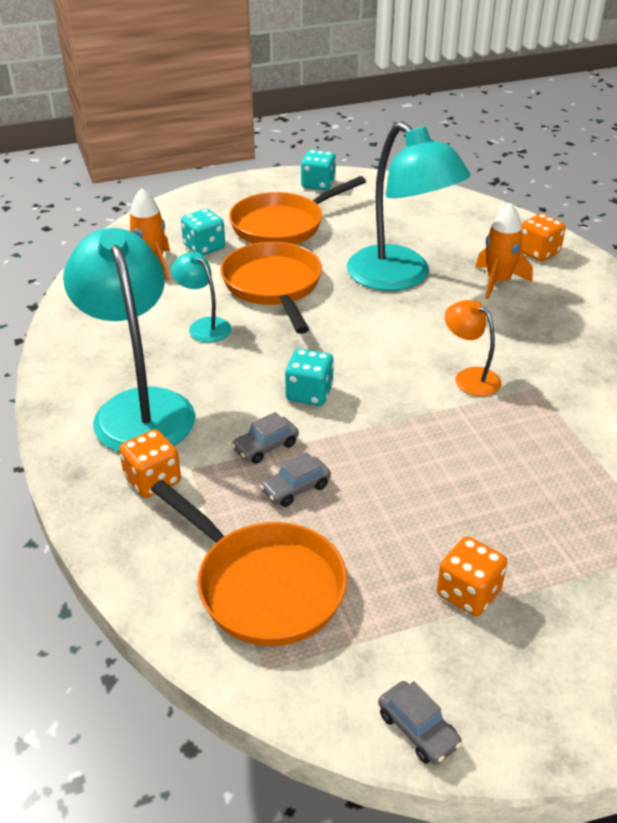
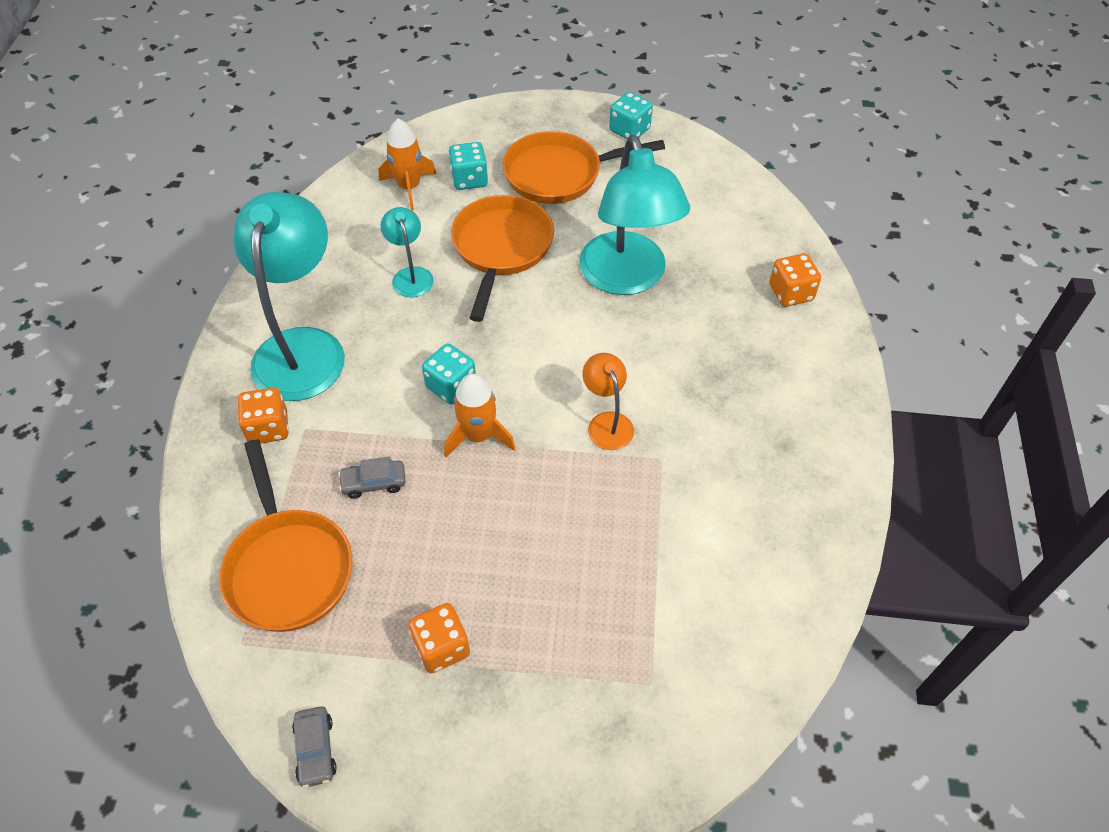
camera: 25 degrees right, 15 degrees up
grey car [231,412,299,464] -> none
orange rocket [476,203,533,299] -> orange rocket moved to [444,374,516,457]

